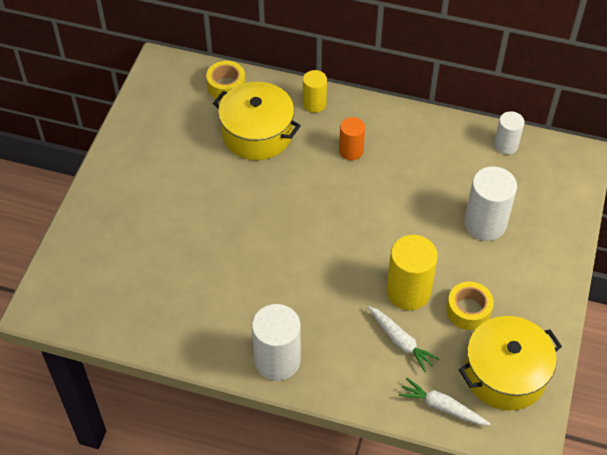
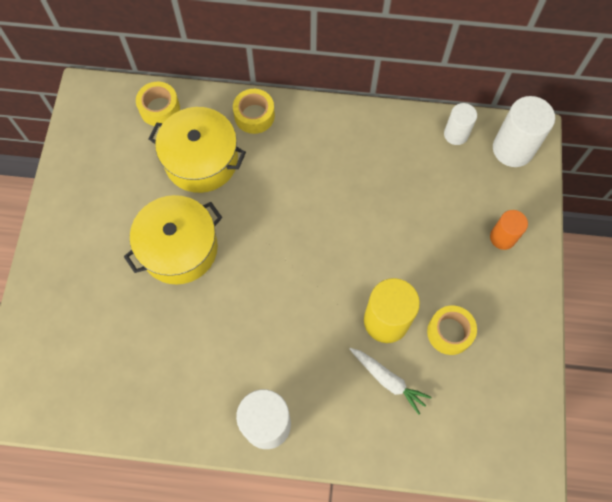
camera: 10 degrees left, 15 degrees up
yellow cylinder [303,70,327,113] -> yellow tape [233,89,275,134]
orange cylinder [339,117,365,160] -> orange cylinder moved to [490,210,528,250]
white carrot [399,378,491,425] -> none
yellow pot [459,316,562,411] -> yellow pot moved to [124,195,222,284]
white cylinder [464,166,517,241] -> white cylinder moved to [493,96,555,167]

